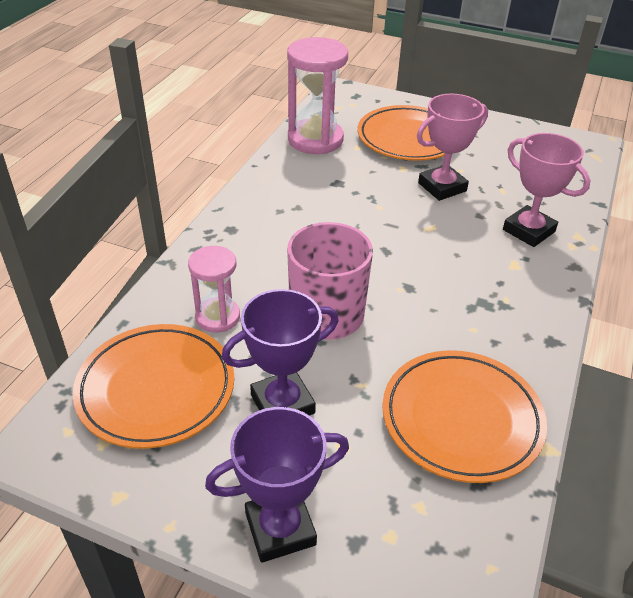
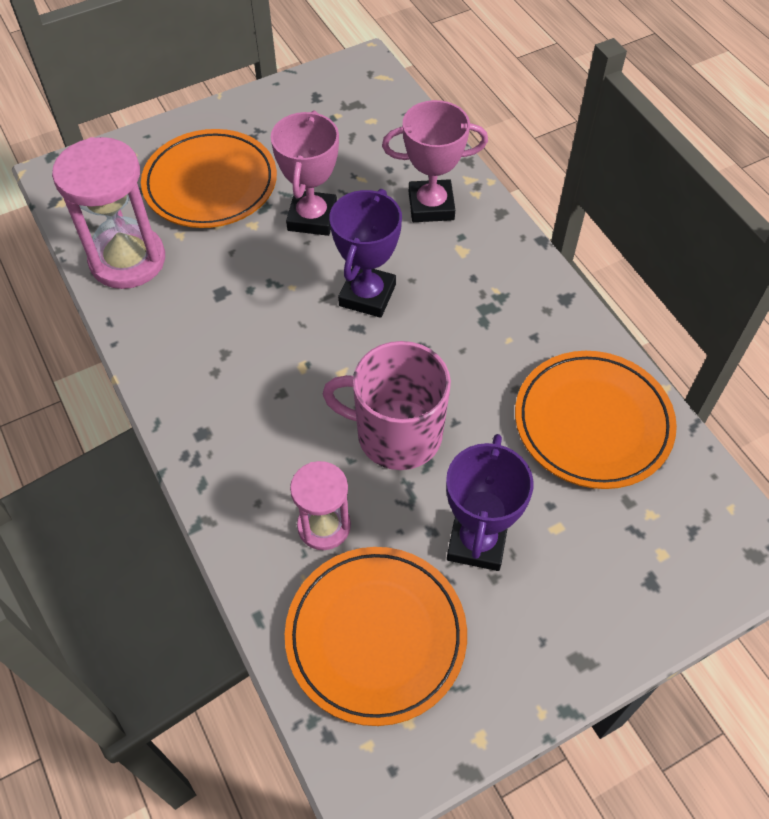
camera: 50 degrees left, 15 degrees up
purple trophy [205,407,349,563] -> purple trophy moved to [329,189,402,318]

